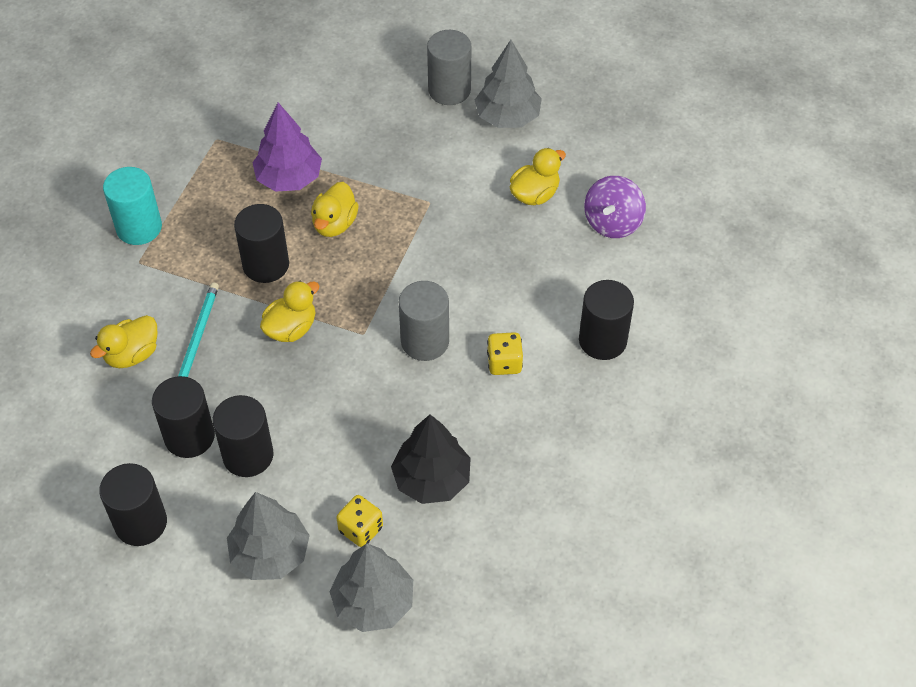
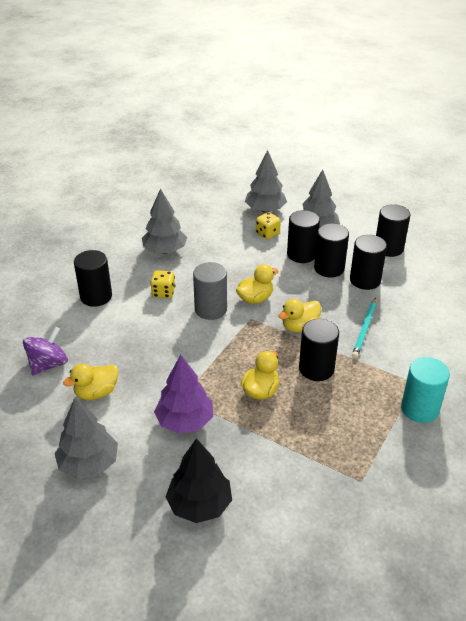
camera: 170 degrees left, 15 degrees down
yellow duck [90,315,158,368] -> yellow duck moved to [236,264,278,304]
purple tree [252,103,322,192] -> purple tree moved to [154,355,213,434]
black tree [391,414,471,504] -> black tree moved to [166,438,232,523]
grey cylinder [427,30,471,105] -> none
none -> grey tree [142,188,187,254]
none -> black cylinder [287,210,320,263]

